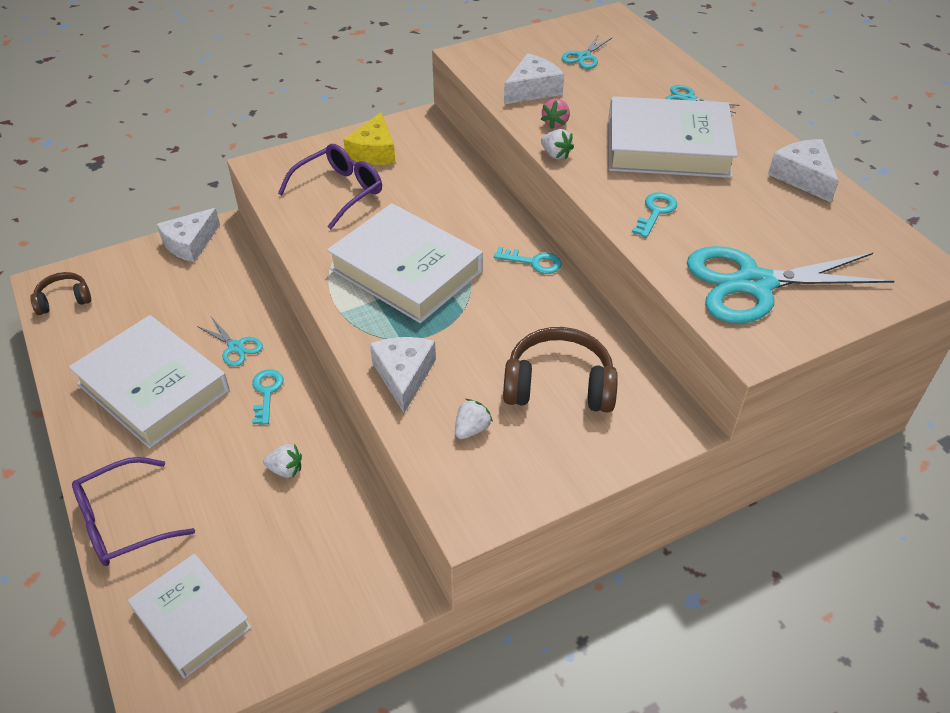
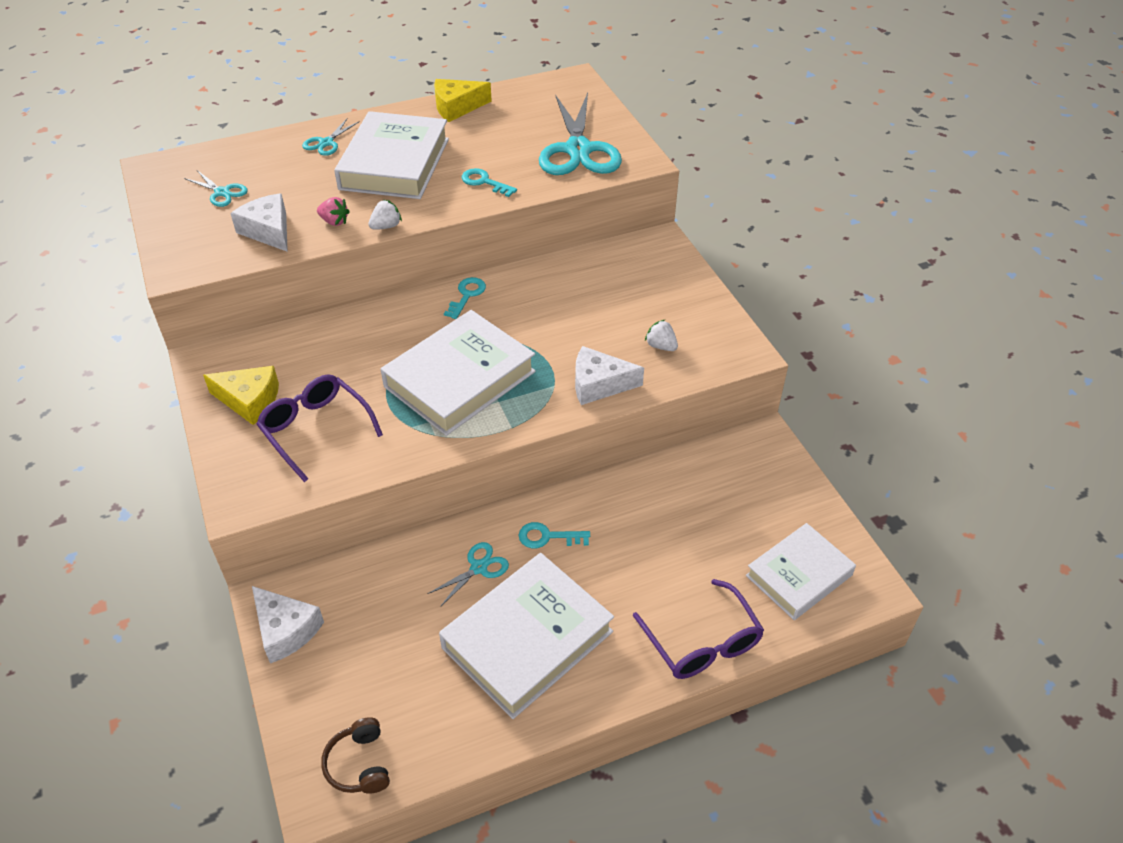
camera: 85 degrees left, 0 degrees up
white strawberry [263,444,302,478] -> none
brown headphones [503,327,618,412] -> none
white cheese [768,139,839,202] -> yellow cheese [434,79,492,122]

